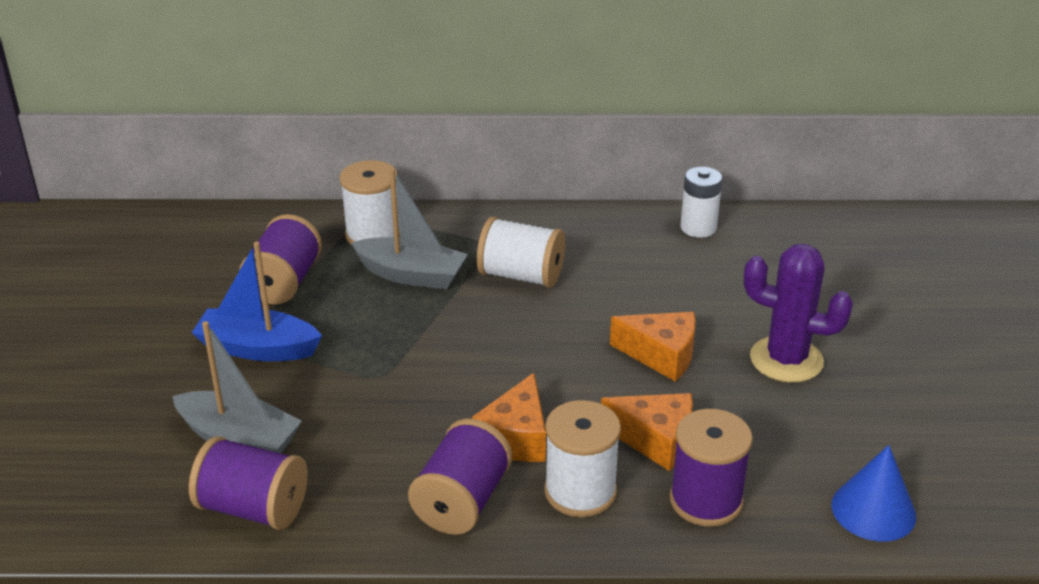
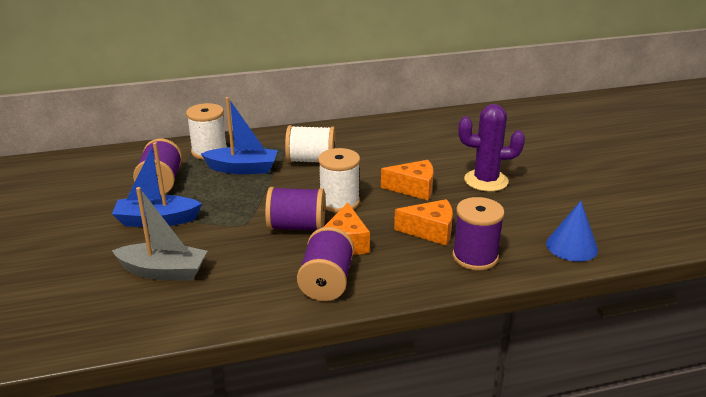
camera: 15 degrees left, 5 degrees down
purple spool [189,436,308,530] -> purple spool moved to [265,187,325,231]
grey boat [351,168,468,289] -> blue boat [201,97,278,174]
white spool [544,400,621,517] -> white spool moved to [318,148,360,213]
white battery [680,167,722,238] -> none

